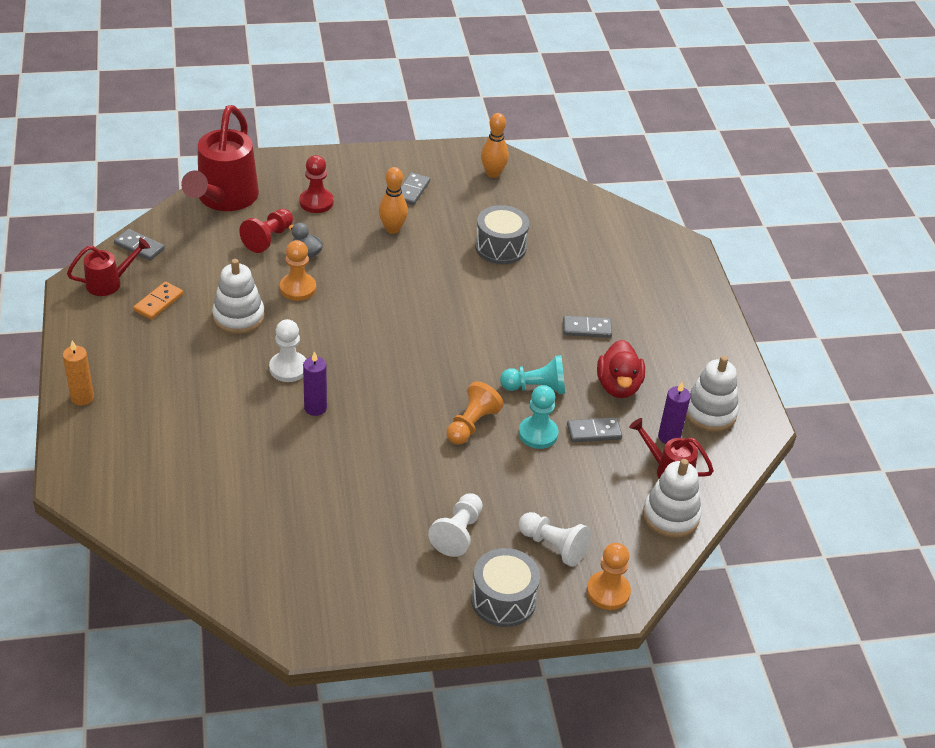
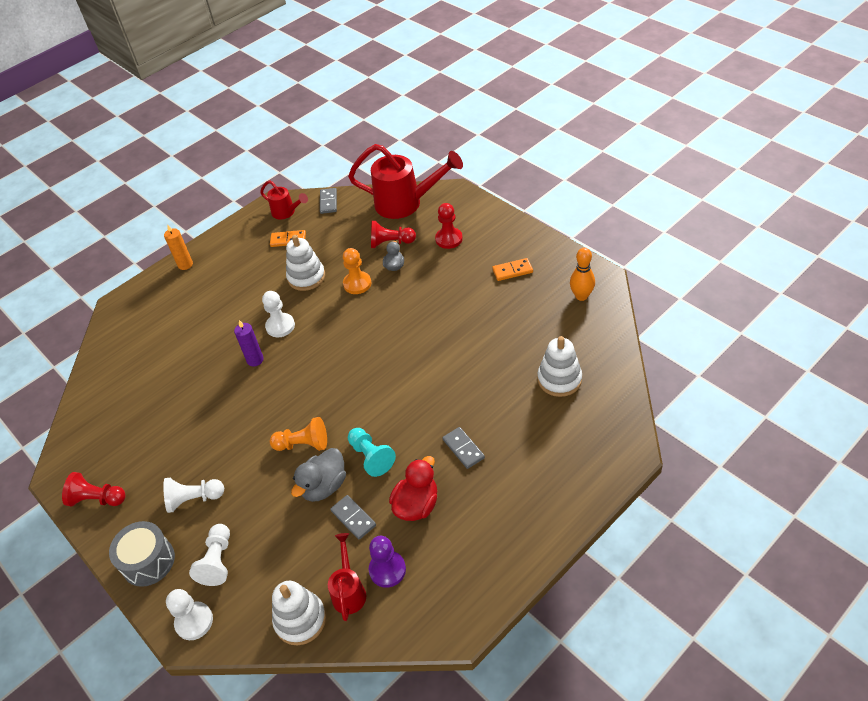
camera: 65 degrees right, 5 degrees up
red watering can [181,105,259,211] -> red watering can turned 150 degrees counterclockwise [348,144,463,219]
orange bowling pin [379,167,408,234] -> none
grey domino [401,172,430,205] -> orange domino [492,258,533,281]
grey drum [475,205,529,264] -> none
turquoise pawn [519,385,559,449] -> grey duck [291,448,346,502]
orange pawn [587,543,631,610] -> white pawn [166,589,213,640]
red duck [597,340,645,398] -> red duck turned 150 degrees clockwise [389,456,437,521]
purple candle [658,382,691,444] -> purple pawn [369,536,406,588]
white stacking toy [686,356,739,432] -> white stacking toy moved to [537,336,582,397]
none -> red pawn [62,472,126,507]

